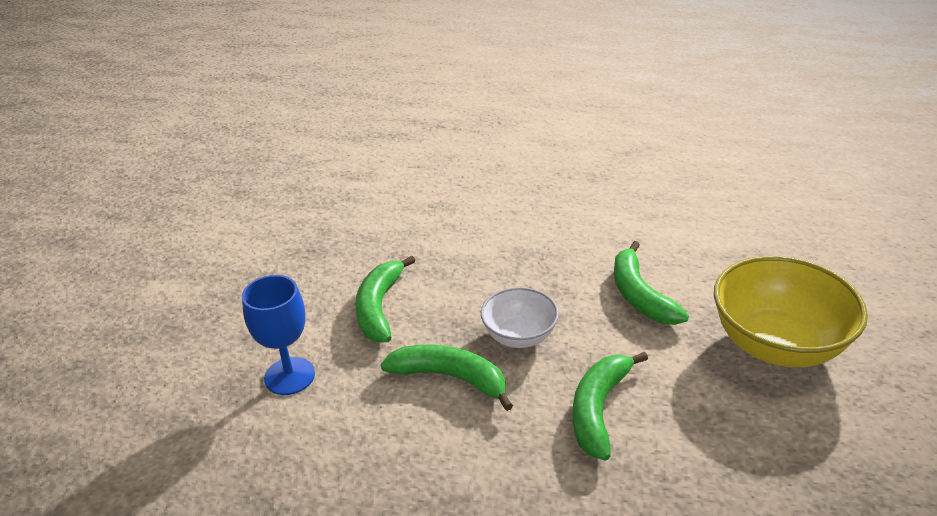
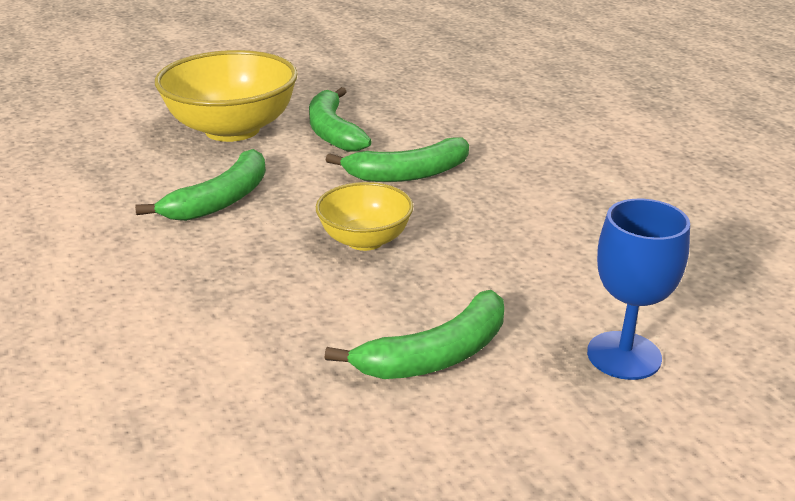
camera: 130 degrees left, 5 degrees down
green banana [380,344,513,411] -> green banana moved to [309,87,372,152]
white bowl [481,287,559,348] -> yellow bowl [316,182,413,251]

